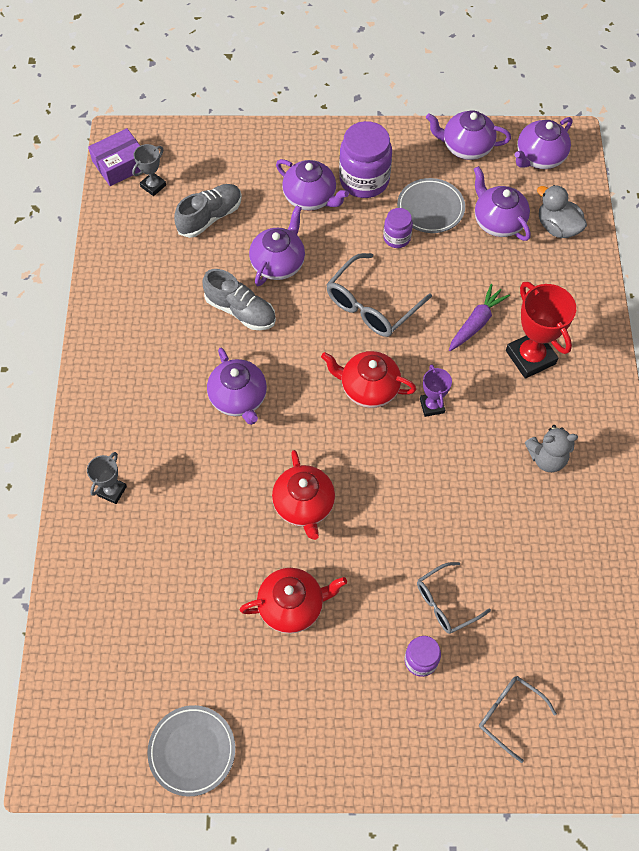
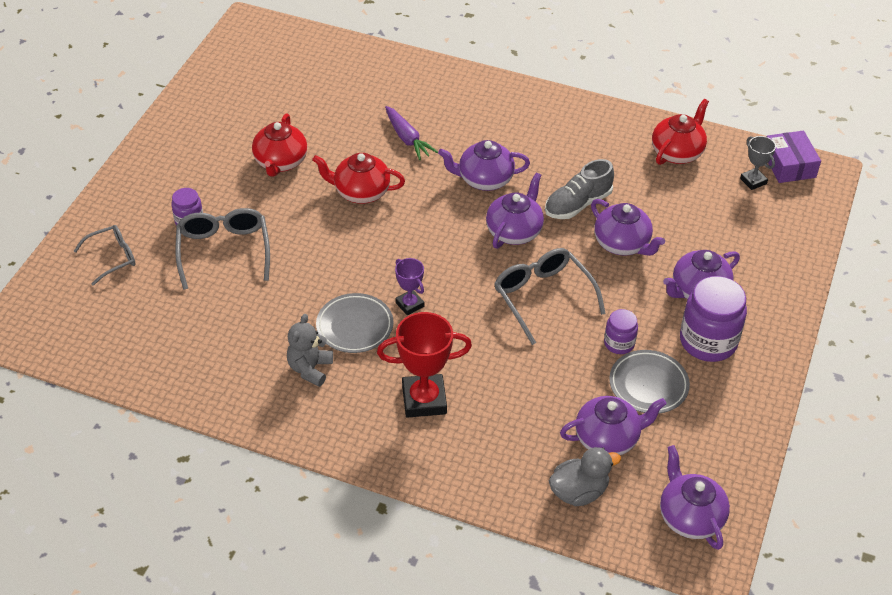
camera: 110 degrees right, 15 degrees down
grey trophy [87,452,127,504] -> none
grey plate [147,705,235,796] -> grey plate moved to [316,293,393,353]
grey shoe [174,184,242,238] -> none
red teapot [321,351,416,408] -> red teapot moved to [652,99,709,165]
grey glasses [417,562,491,634] -> grey glasses [175,208,270,290], size x1.57
purple trophy [420,364,452,417] -> purple trophy turned 45 degrees clockwise [395,258,424,315]
purple teapot [426,111,511,160] -> purple teapot moved to [486,173,544,249]
purple carrot [449,284,510,351] -> purple carrot moved to [385,106,438,160]

